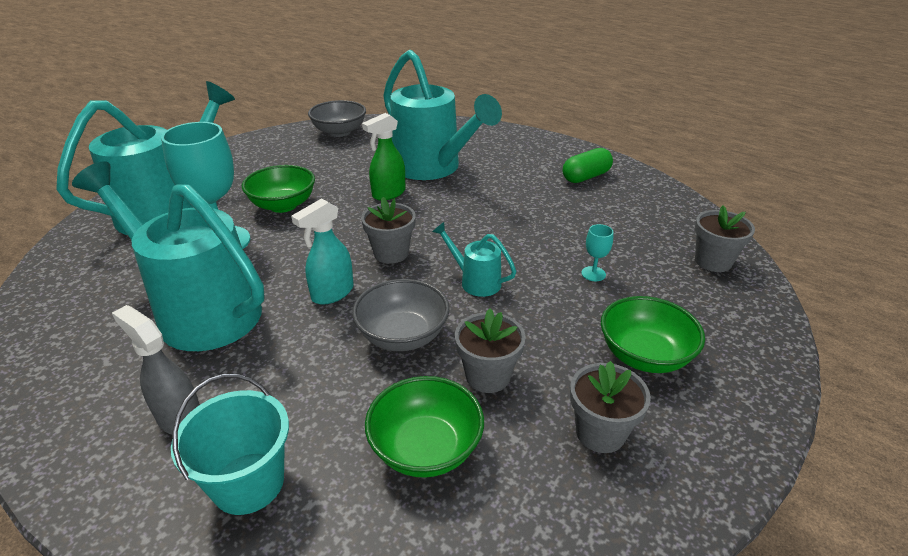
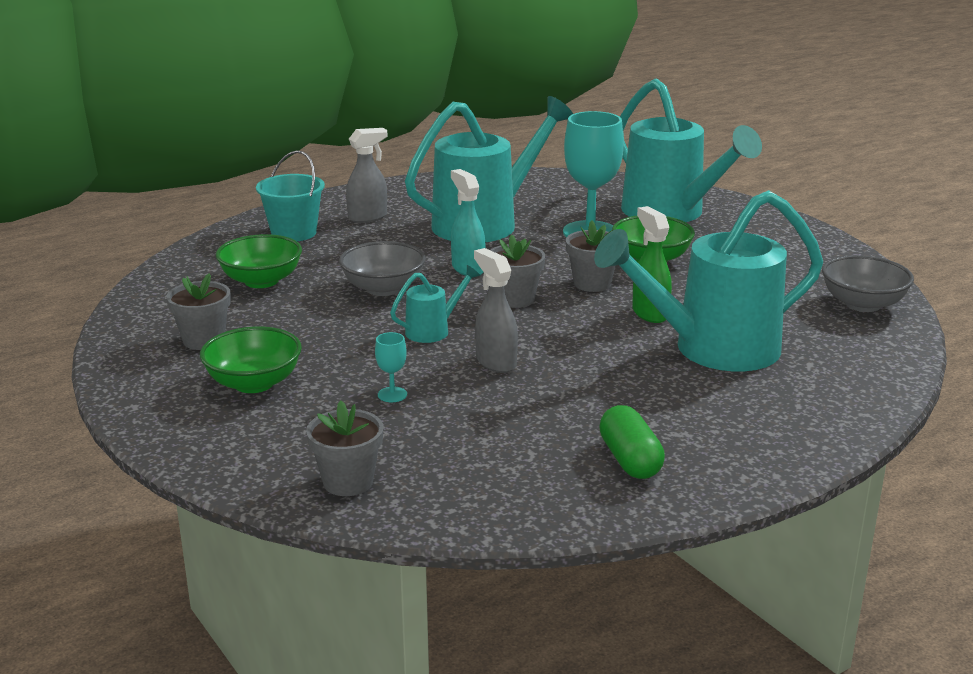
camera: 110 degrees right, 10 degrees down
grey flower pot [455,308,526,393] -> grey flower pot moved to [566,220,616,292]
none -> grey spray bottle [474,248,518,373]

